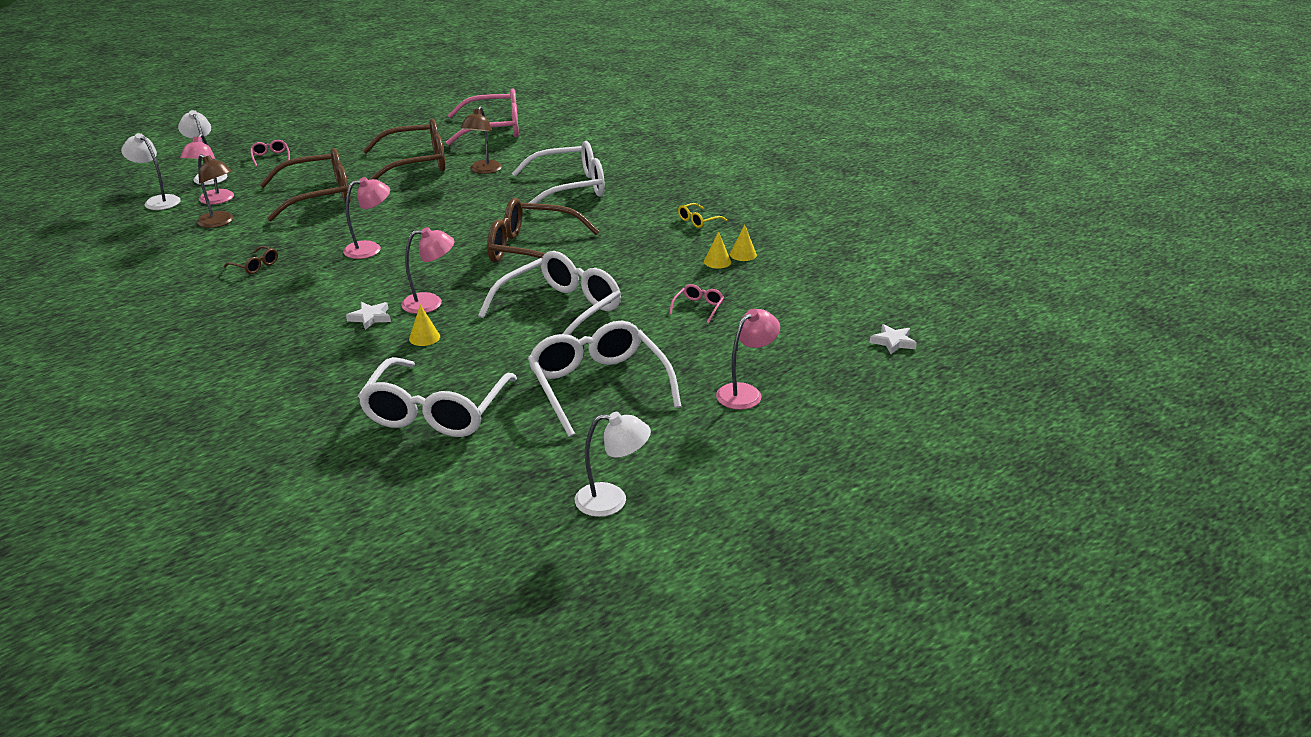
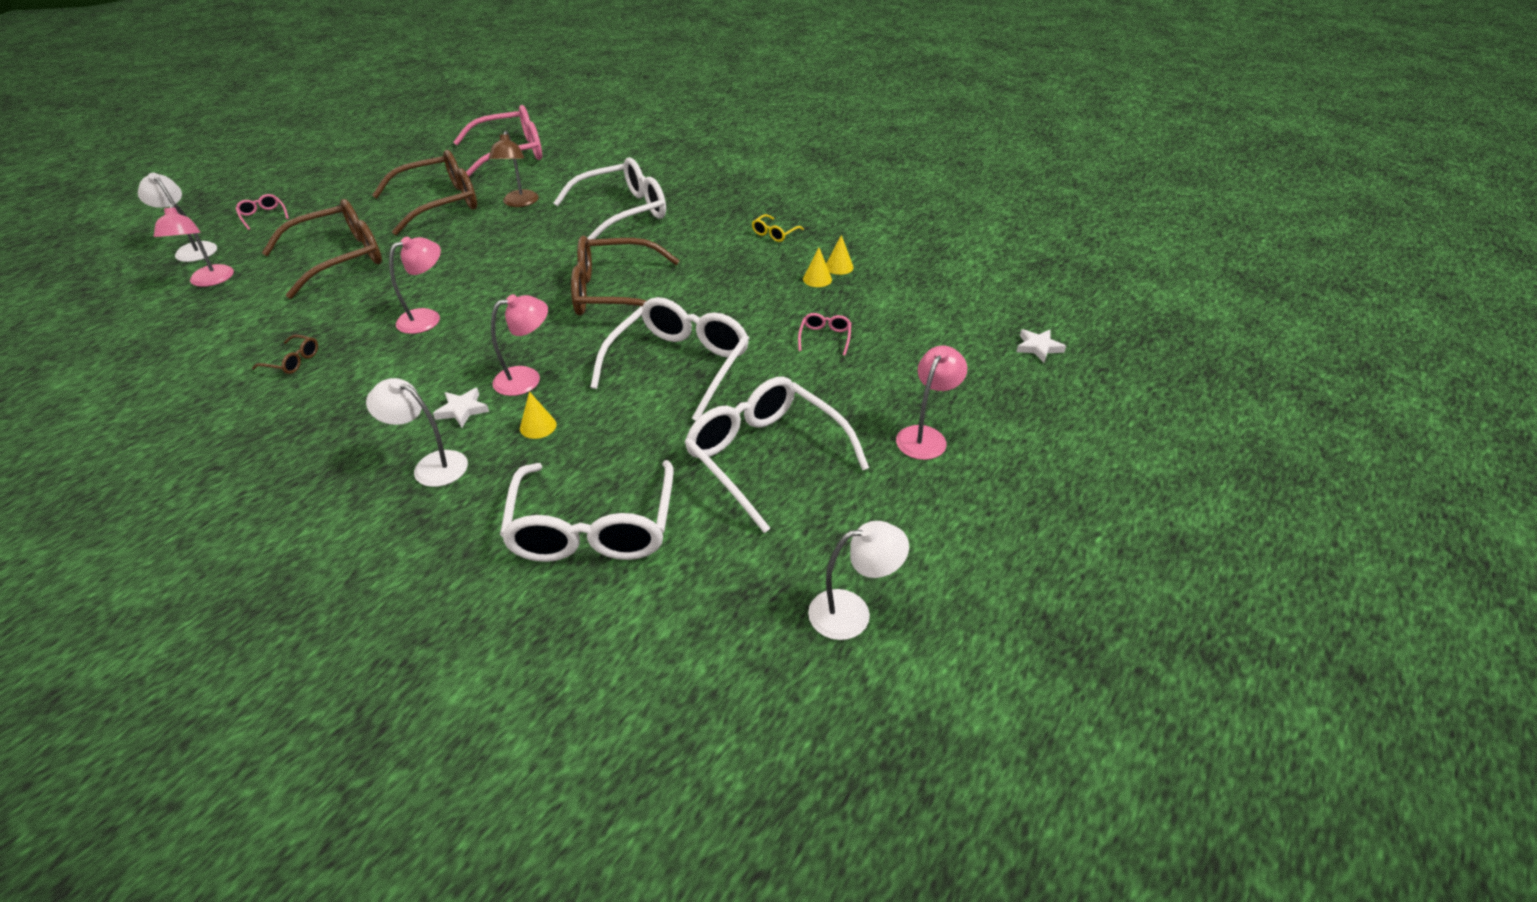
camera: 15 degrees left, 10 degrees up
white lamp [121,133,181,210] -> white lamp moved to [366,378,468,487]
brown lamp [197,154,234,228] -> none

